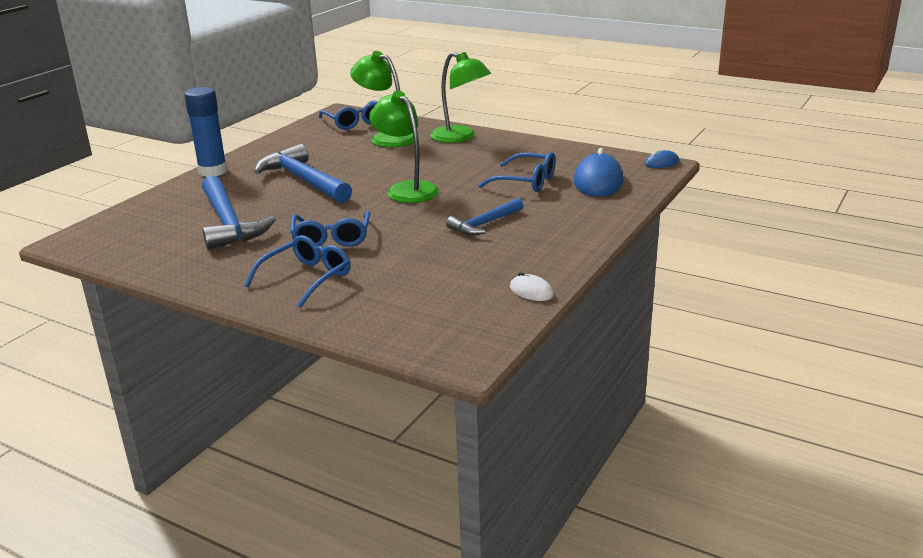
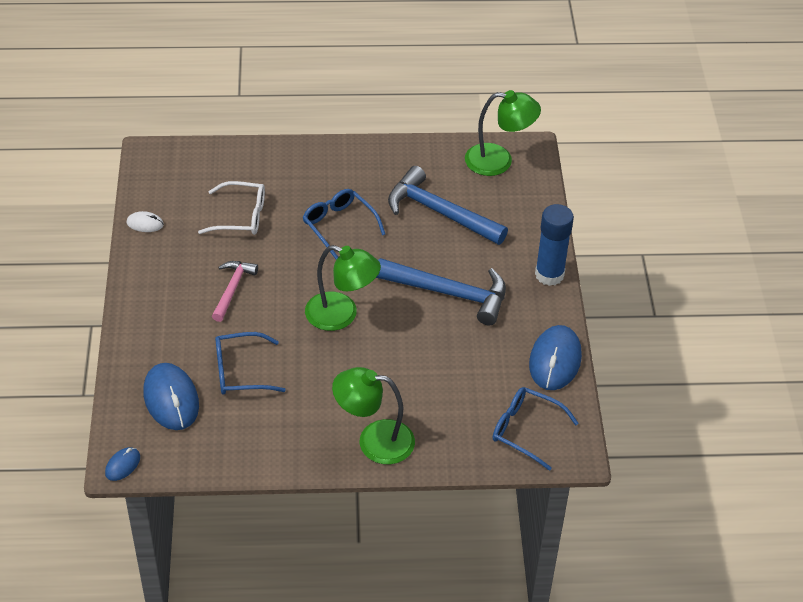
camera: 145 degrees right, 20 degrees up
blue glasses [244,235,351,308] -> none
green lamp [350,51,414,148] -> green lamp moved to [465,90,541,176]
blue hammer [446,198,523,235] -> pink hammer [212,261,258,322]
none -> white glasses [198,181,265,235]
none -> blue mouse [529,325,582,390]

